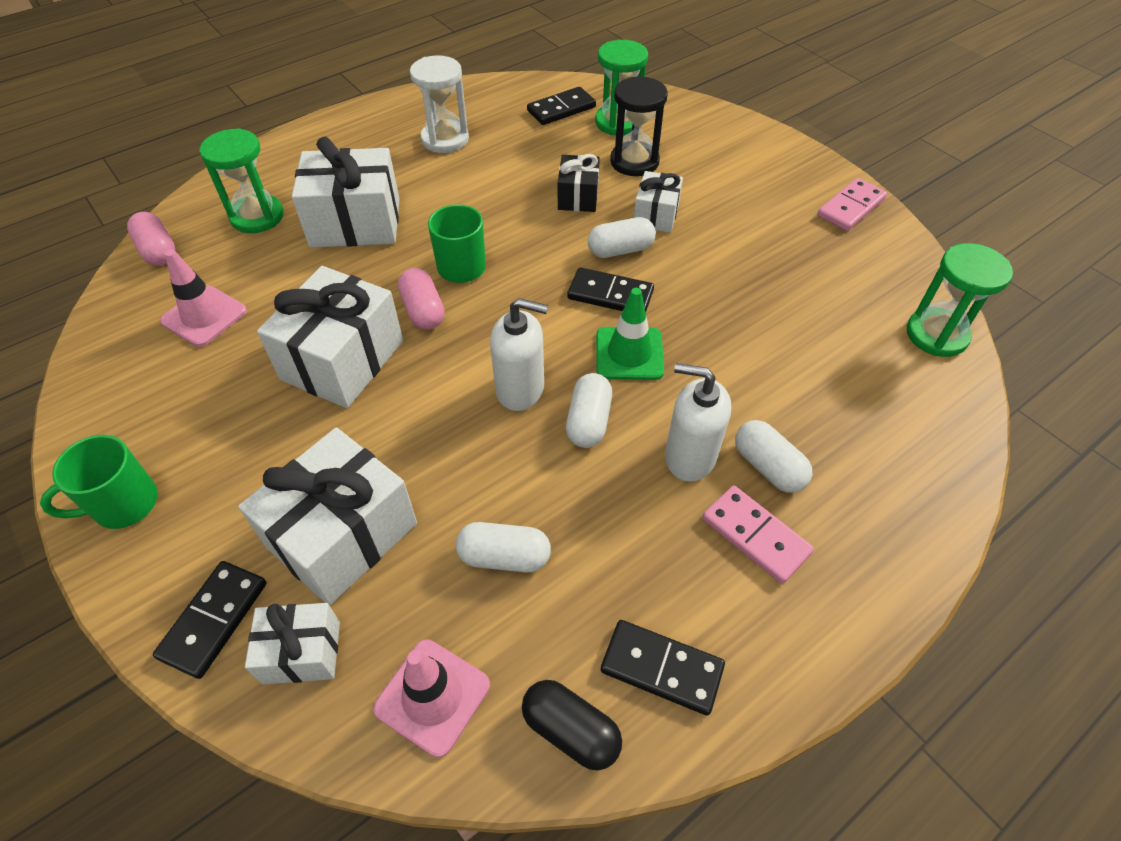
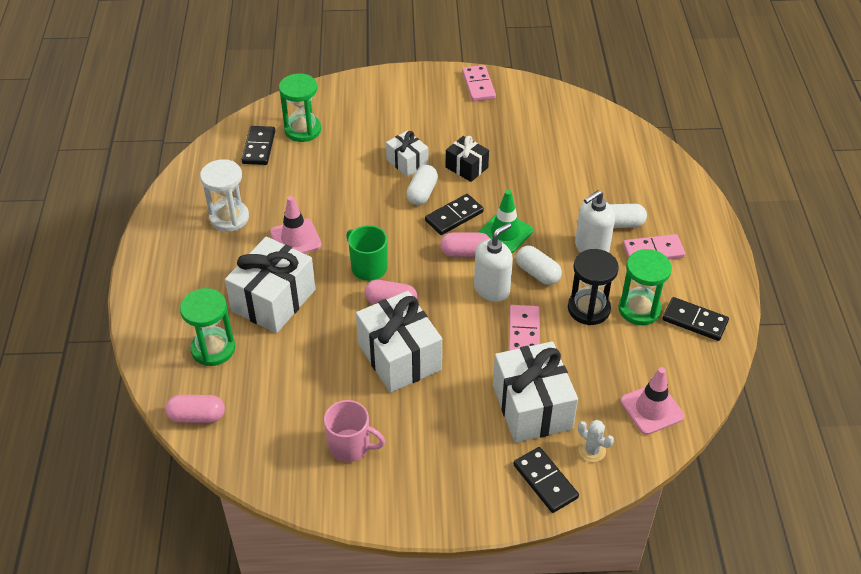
camera: 55 degrees left, 5 degrees down
green mug [40,435,158,529] -> none
pink traffic cone [160,249,247,347] -> pink traffic cone moved to [270,196,322,253]
white gift [245,603,340,684] -> white cactus [578,420,614,462]
white capsule [456,522,551,572] -> none
black capsule [522,680,622,771] -> none
black gift [558,154,600,212] -> black gift moved to [446,136,489,182]
black domino [601,620,725,715] -> black domino turned 60 degrees clockwise [663,297,729,341]
black hourglass [610,76,668,176] -> black hourglass moved to [568,249,619,325]
green hourglass [907,243,1013,357] -> green hourglass moved to [618,249,672,325]
none -> pink mug [324,400,385,462]
none -> pink capsule [440,233,490,257]
none -> pink domino [509,305,540,351]

